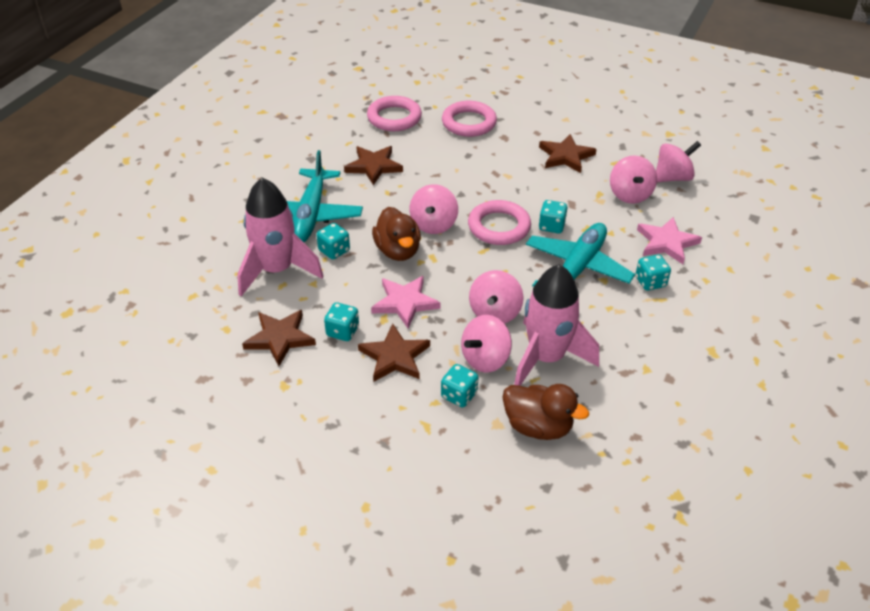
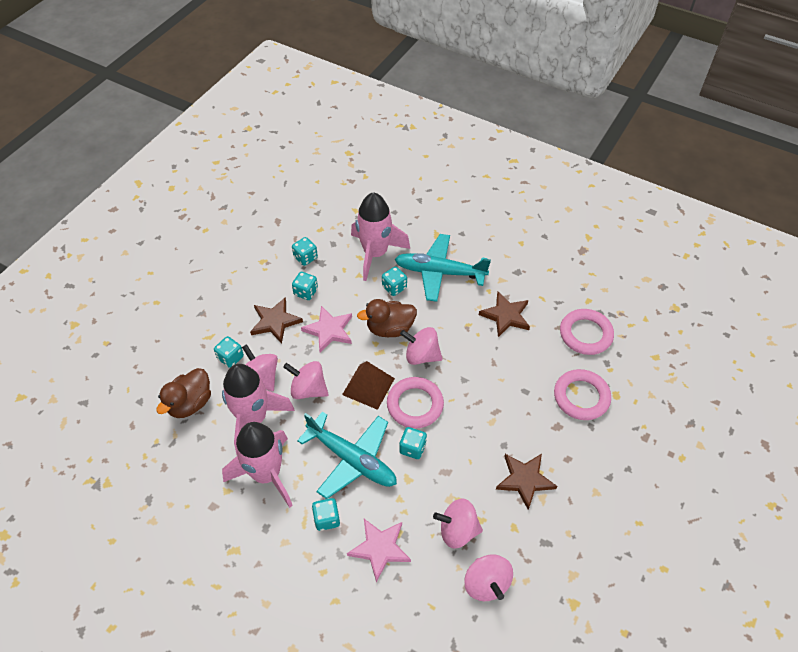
camera: 95 degrees right, 10 degrees up
brown star [242,310,316,366] -> turquoise dice [292,237,318,266]
none -> pink rocket [222,422,293,508]
none -> brown pyramid [342,361,395,410]

